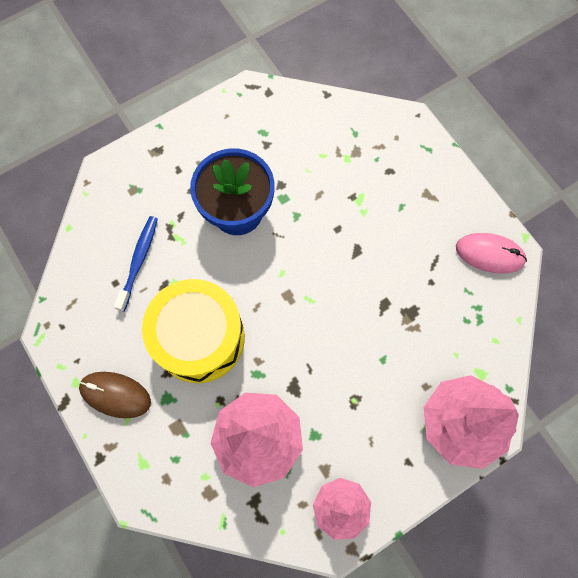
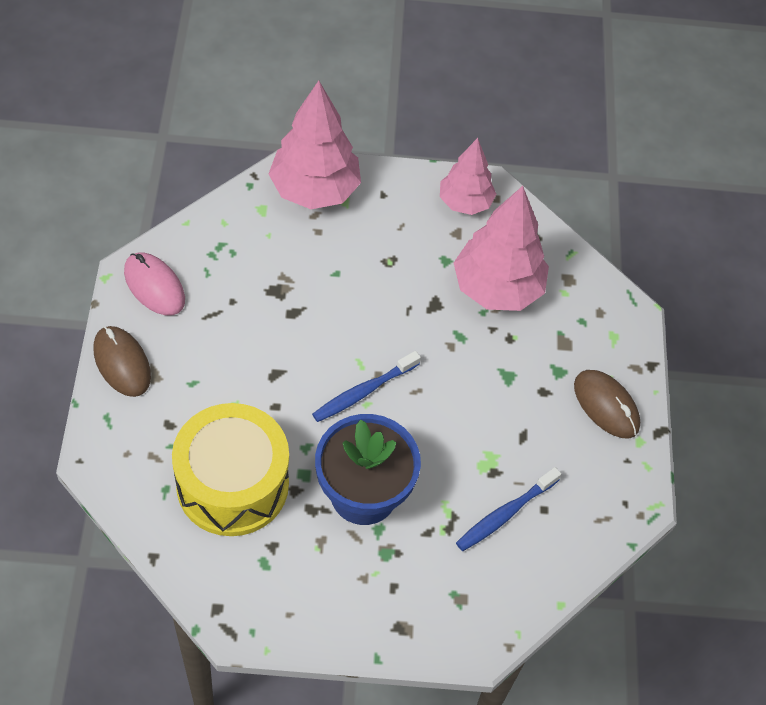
camera: 150 degrees left, 15 degrees down
yellow drum [142,279,245,383] -> yellow drum moved to [172,403,289,536]
none -> brown mouse [94,326,151,397]
none -> blue toothbrush [312,351,421,422]

